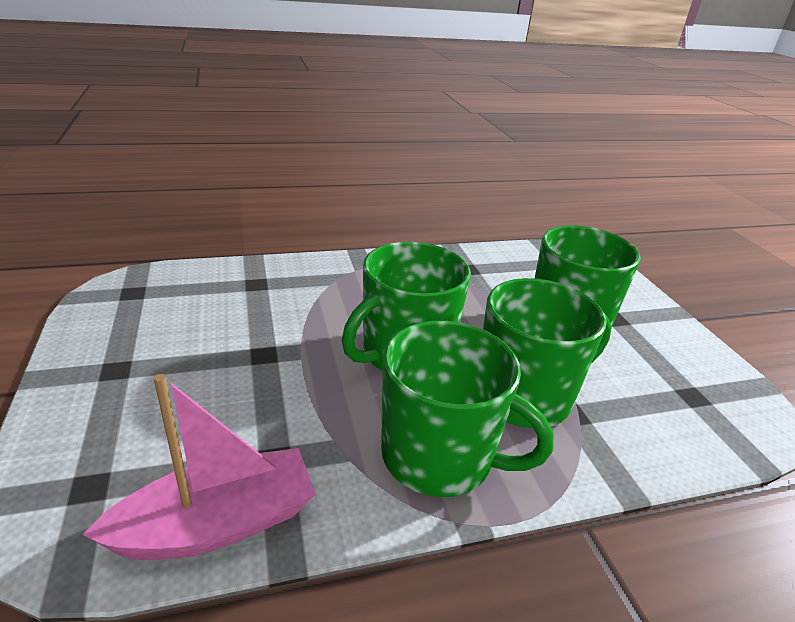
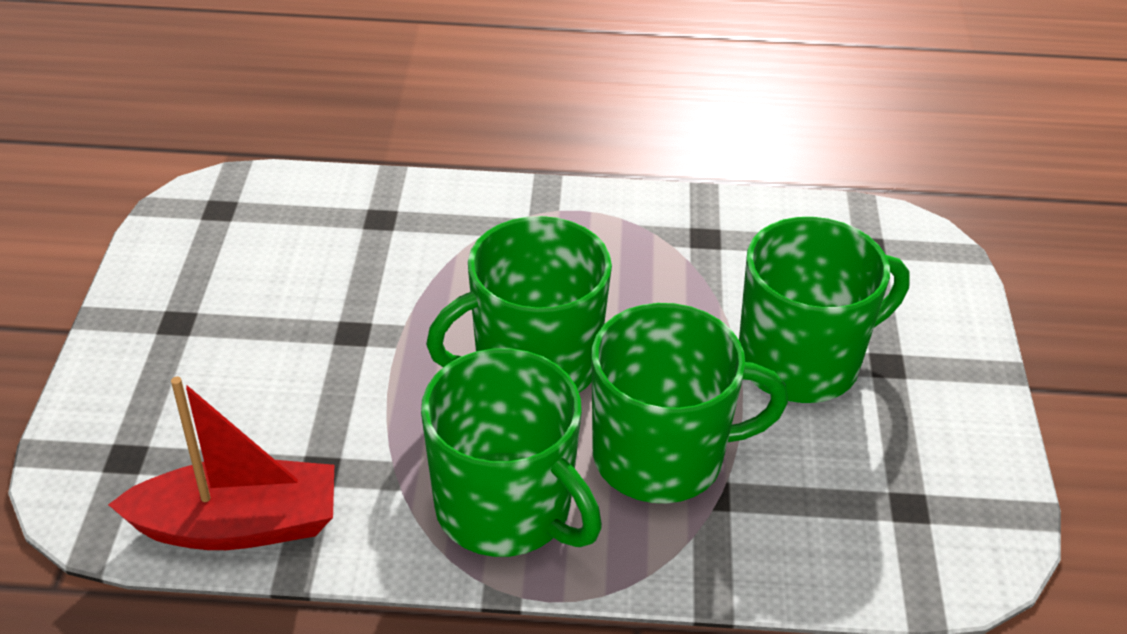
camera: 20 degrees right, 10 degrees up
pink boat [83,374,316,560] -> red boat [108,377,334,550]

